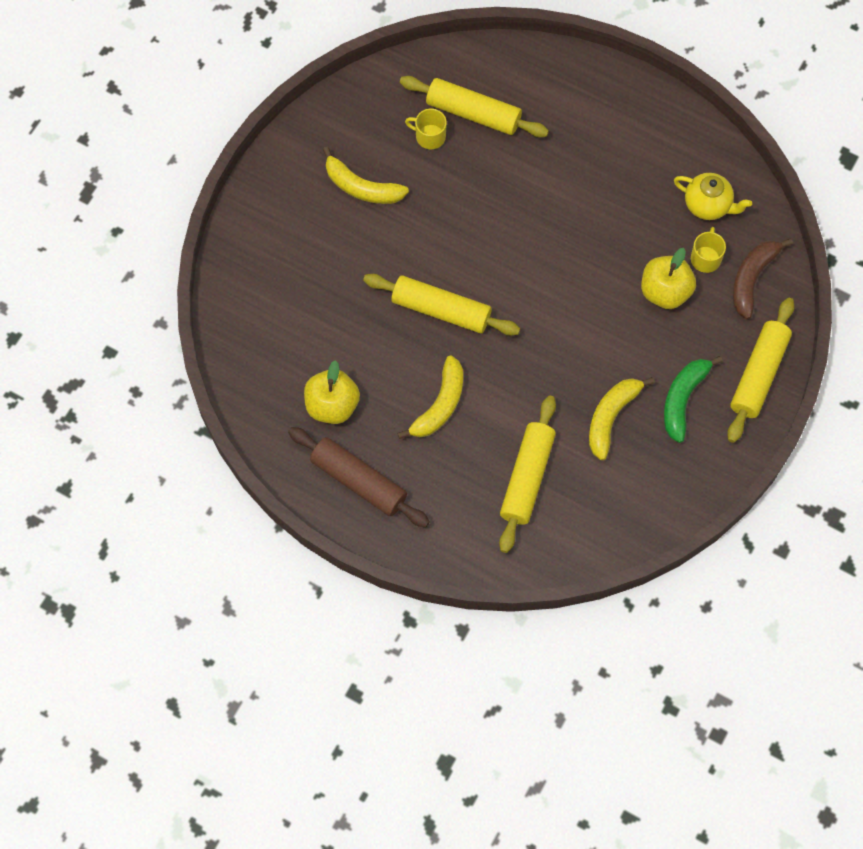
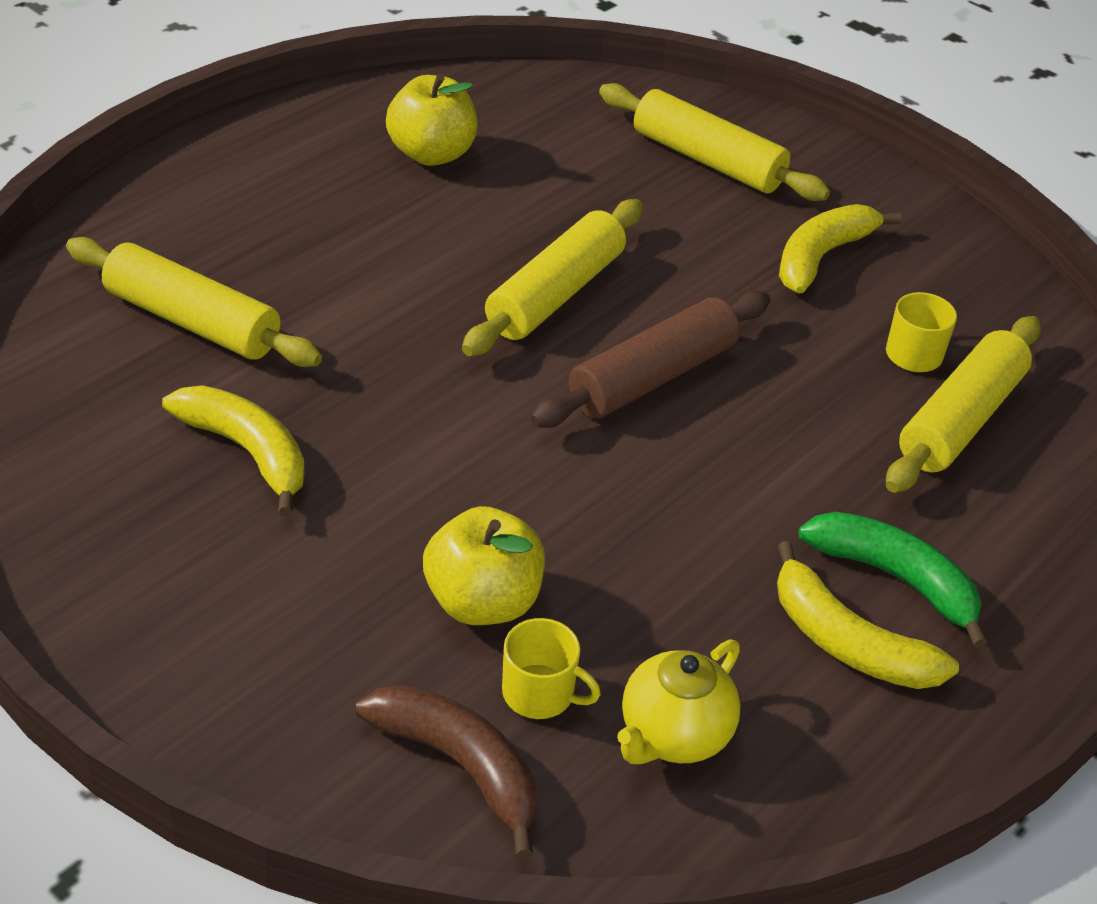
camera: 100 degrees right, 25 degrees down
brown rolling pin [288,427,430,527] -> brown rolling pin moved to [530,291,771,428]
yellow banana [397,355,463,439] -> yellow banana moved to [777,541,959,689]
green banana [664,356,723,443] -> green banana moved to [798,511,988,648]
yellow rolling pin [727,298,795,443] -> yellow rolling pin moved to [599,83,830,201]

